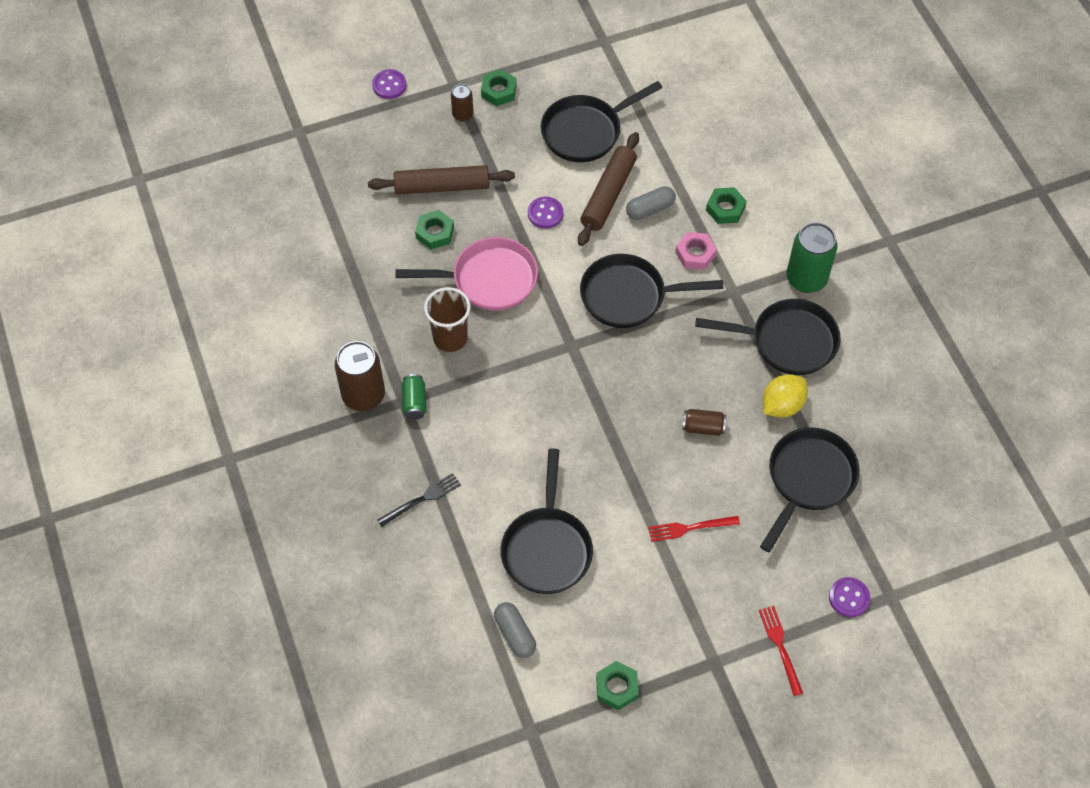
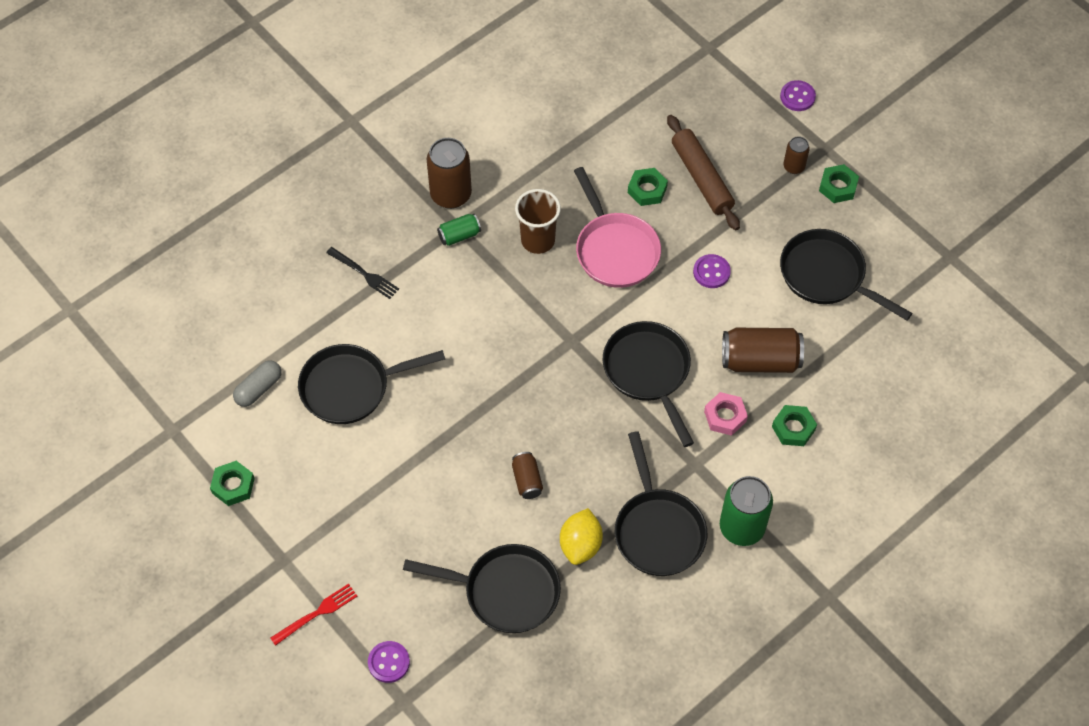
camera: 70 degrees right, 0 degrees up
brown rolling pin [578,132,639,246] -> none
grey capsule [626,186,676,220] -> brown can [722,328,804,373]
red fork [648,516,740,542] -> none
yellow lemon [763,374,808,417] -> yellow lemon turned 75 degrees clockwise [560,508,603,565]

